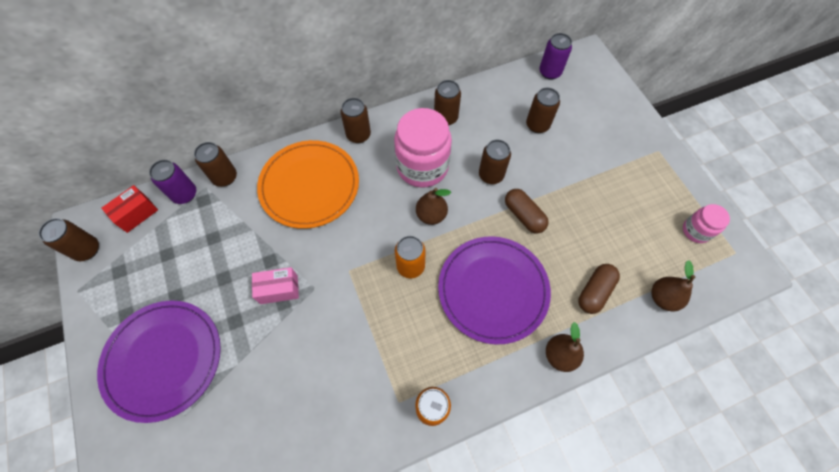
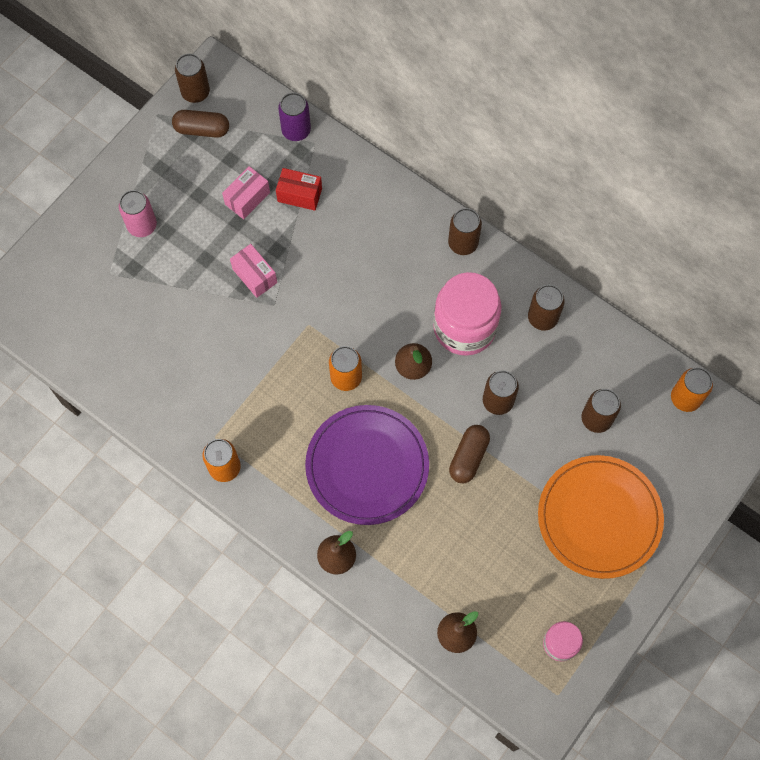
camera: 60 degrees right, 5 degrees up
purple plate [97,301,221,423] -> pink can [119,190,157,237]
red box [101,185,158,233] -> red box moved to [276,168,322,211]
brown can [194,142,237,187] -> none
orange plate [257,140,359,229] -> orange plate moved to [538,455,664,579]
purple can [539,33,572,80] -> orange can [671,368,713,412]
brown capsule [578,264,620,314] -> brown capsule moved to [172,110,229,138]
none -> pink box [222,166,270,219]

